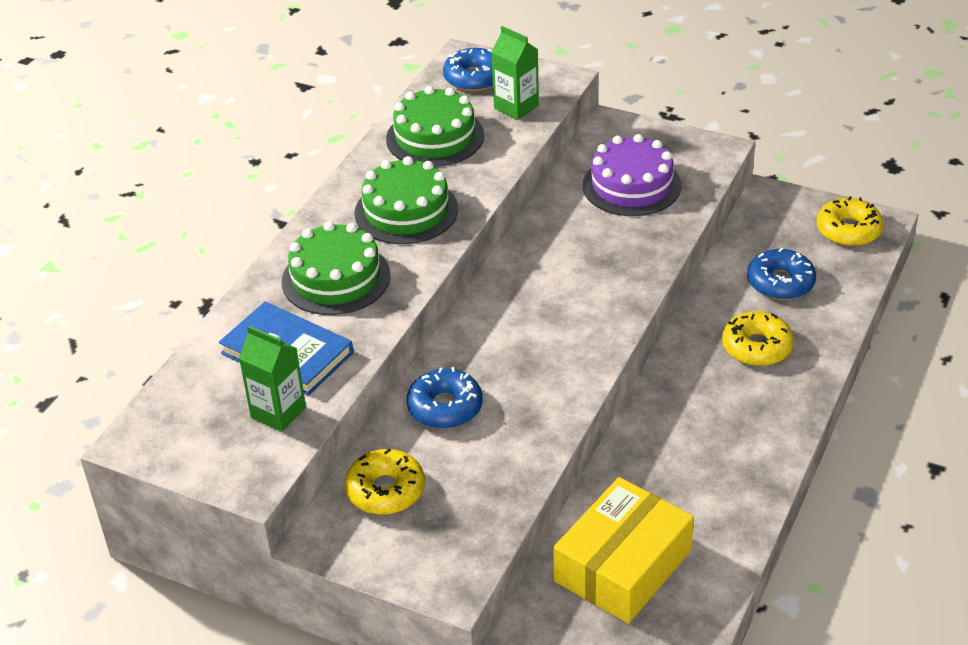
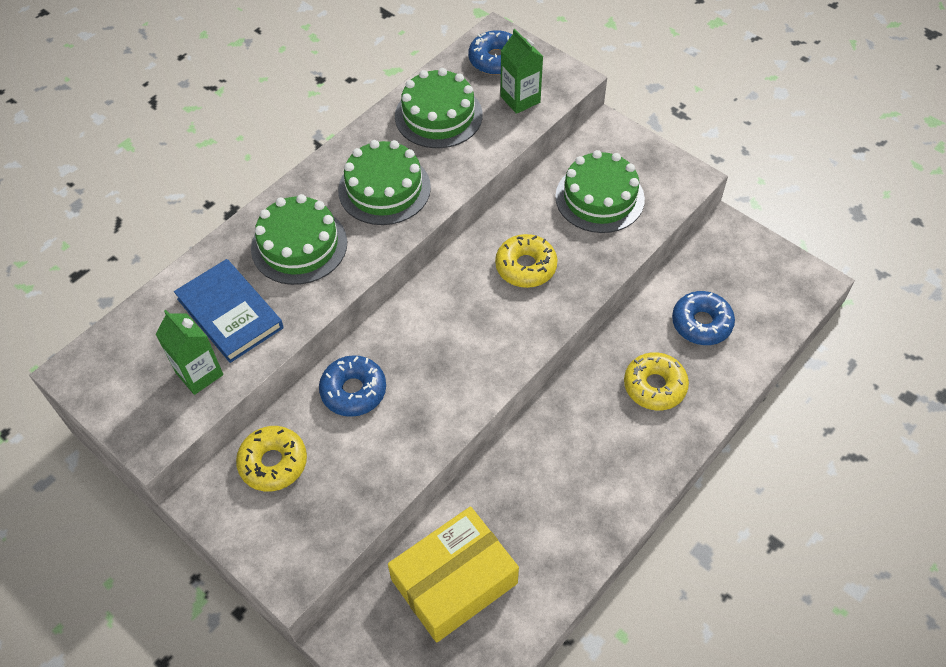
camera: 15 degrees right, 15 degrees up
purple cake [583,134,681,216] -> green cake [555,150,645,233]
yellow donut [816,196,884,246] -> yellow donut moved to [495,234,557,288]

